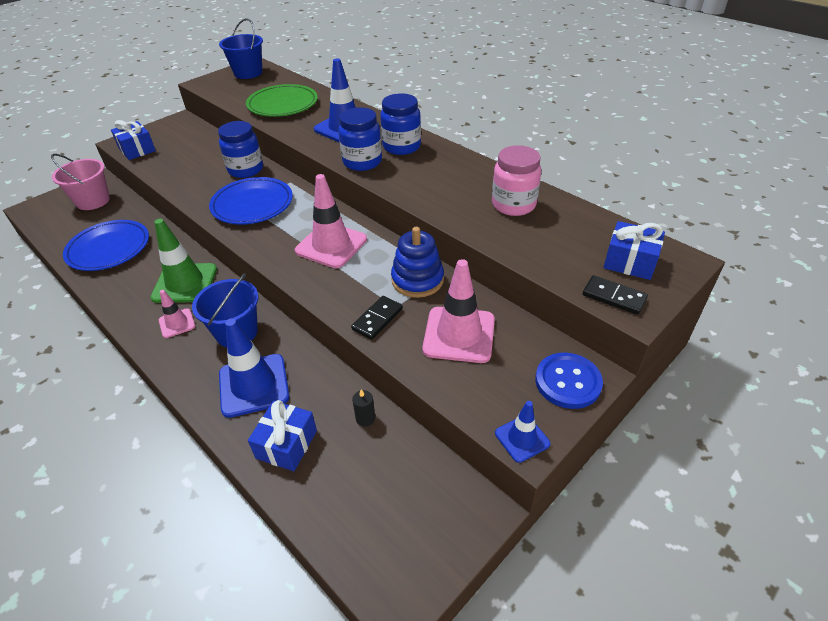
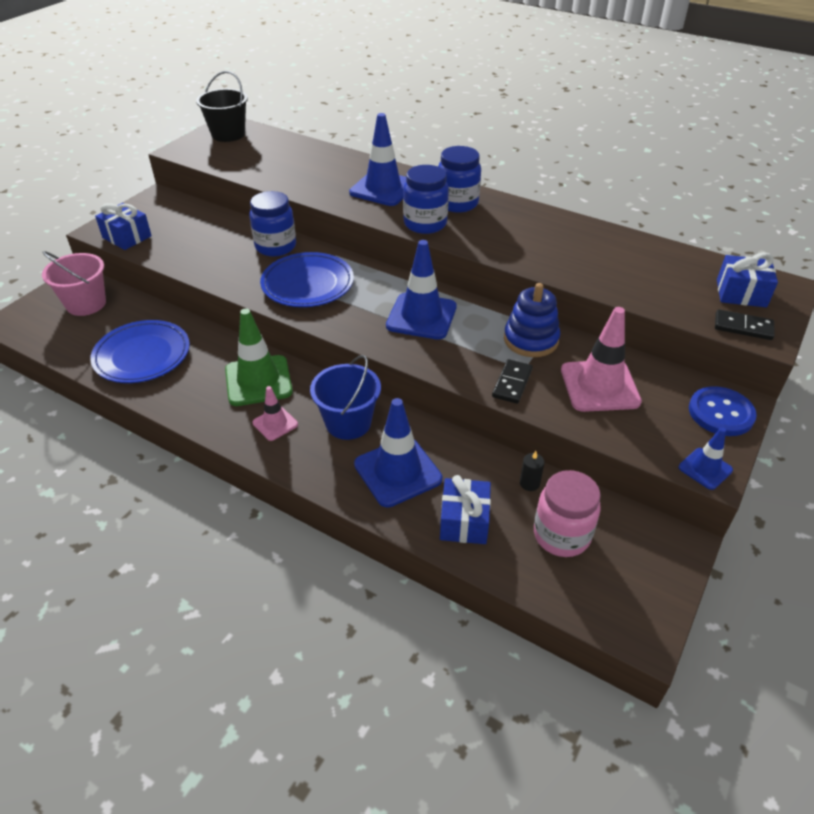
camera: 15 degrees left, 0 degrees up
blue bucket [219,18,263,79] -> black bucket [196,71,248,142]
green plate [246,84,318,117] -> none
pink traffic cone [295,174,367,268] -> blue traffic cone [386,240,457,340]
pink jar [492,145,541,216] -> pink jar moved to [534,470,601,557]

